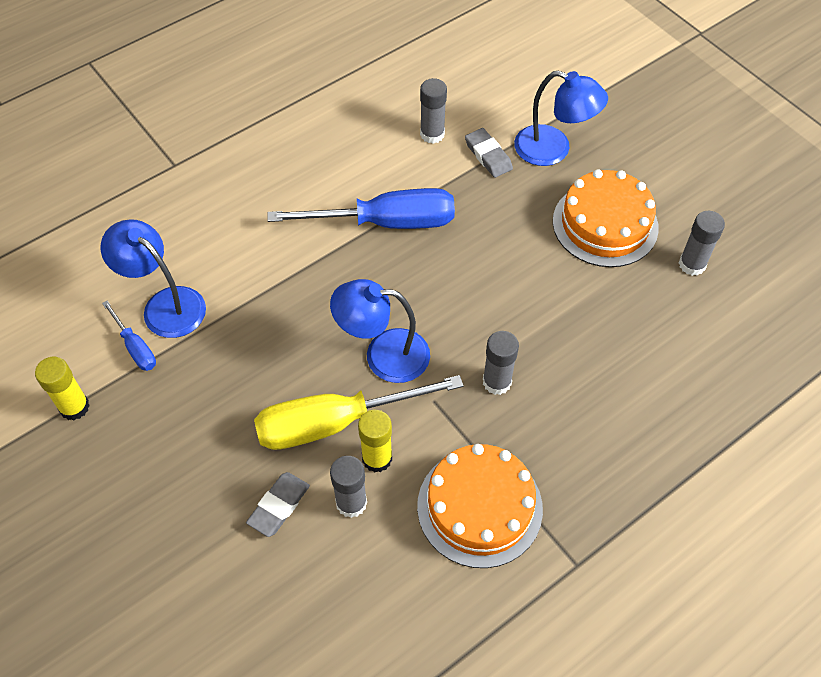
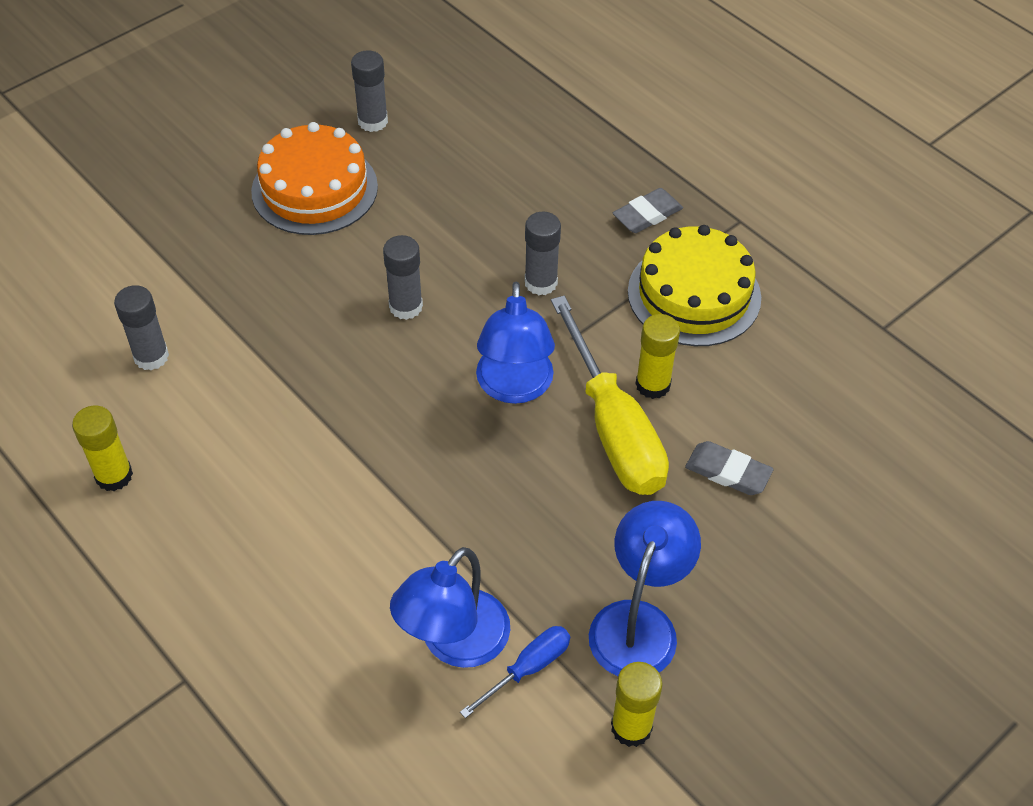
camera: 95 degrees left, 5 degrees down
blue screwdriver [267,188,455,229] -> none
grey glue stick [330,456,367,518] -> grey glue stick moved to [383,235,423,320]
orange cake [417,444,543,568] -> yellow cake [628,225,761,346]
grey eraser [465,128,513,178] -> grey eraser moved to [613,188,683,233]
blue lamp [514,71,608,166] -> blue lamp moved to [589,501,701,676]
none -> yellow glue stick [72,406,133,491]

